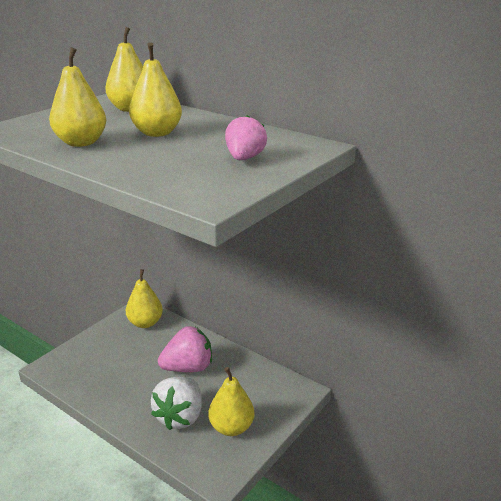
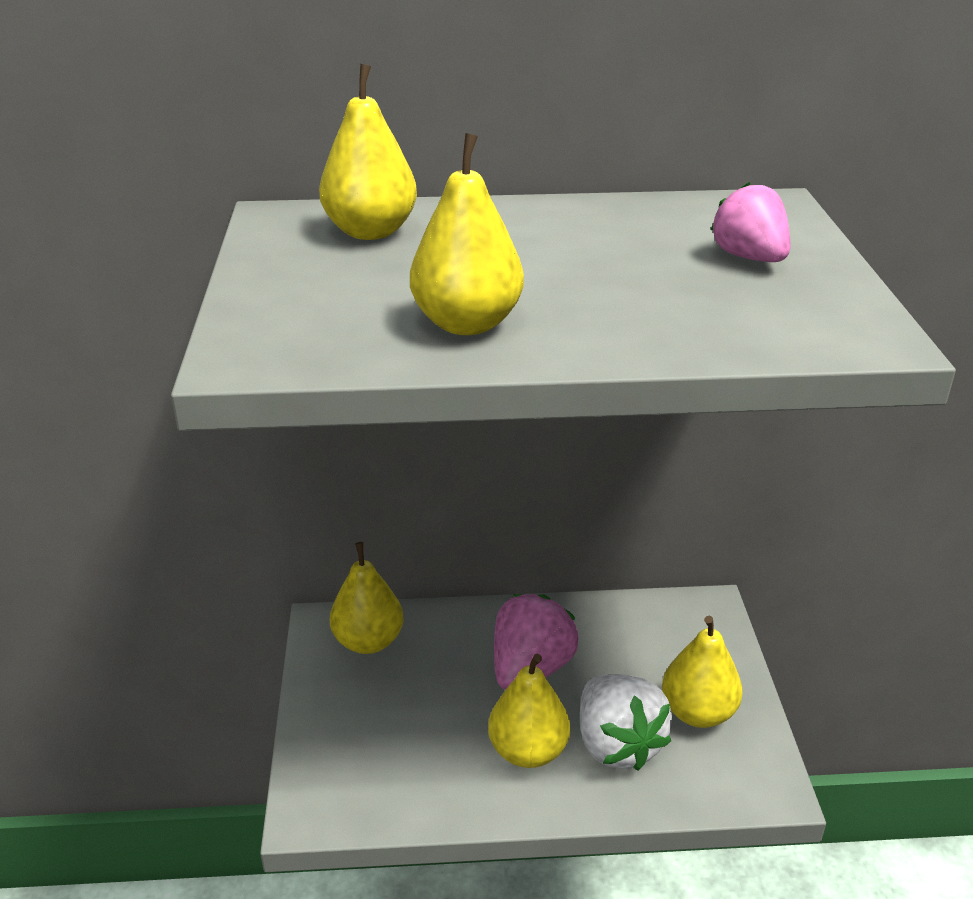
camera: 40 degrees left, 5 degrees up
yellow pear [129,42,182,137] -> yellow pear moved to [488,654,570,768]

